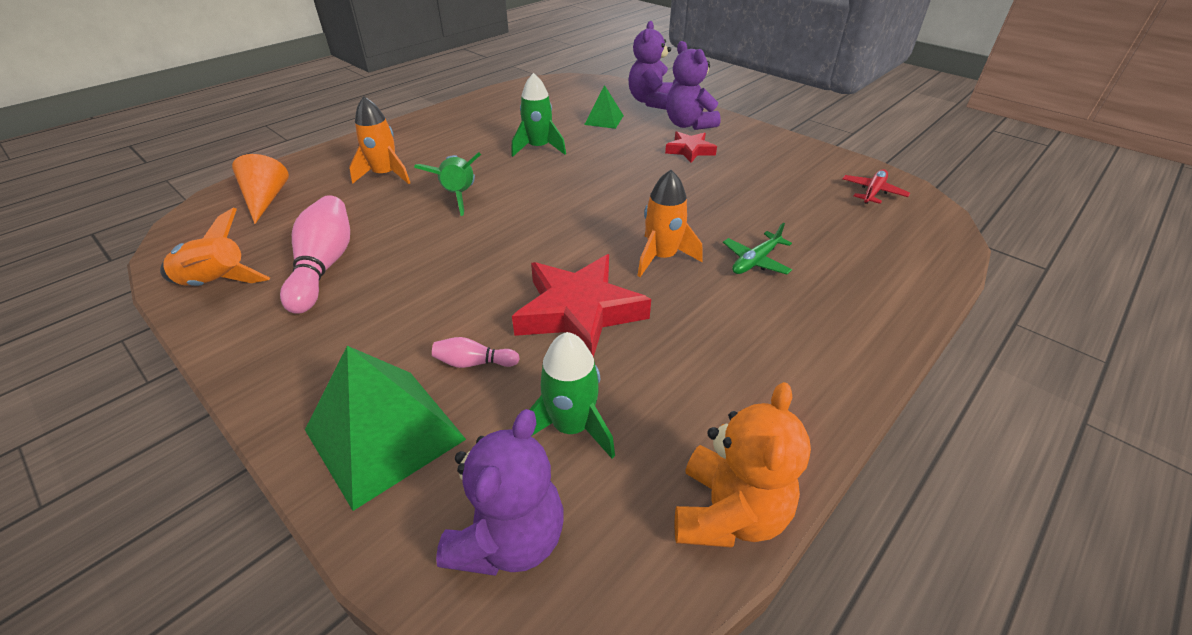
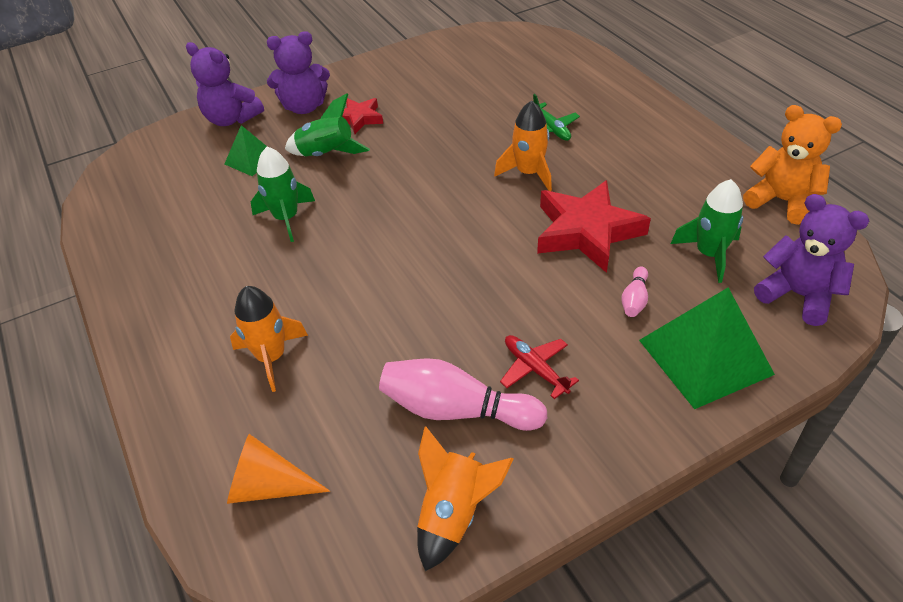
camera: 70 degrees left, 5 degrees up
green rocket [414,152,481,216] -> green rocket moved to [285,93,370,156]
red plane [842,169,910,204] -> red plane moved to [500,335,579,399]

